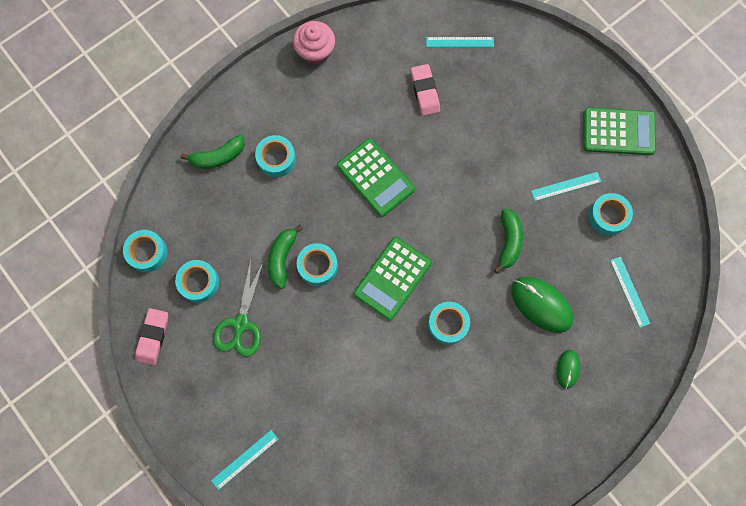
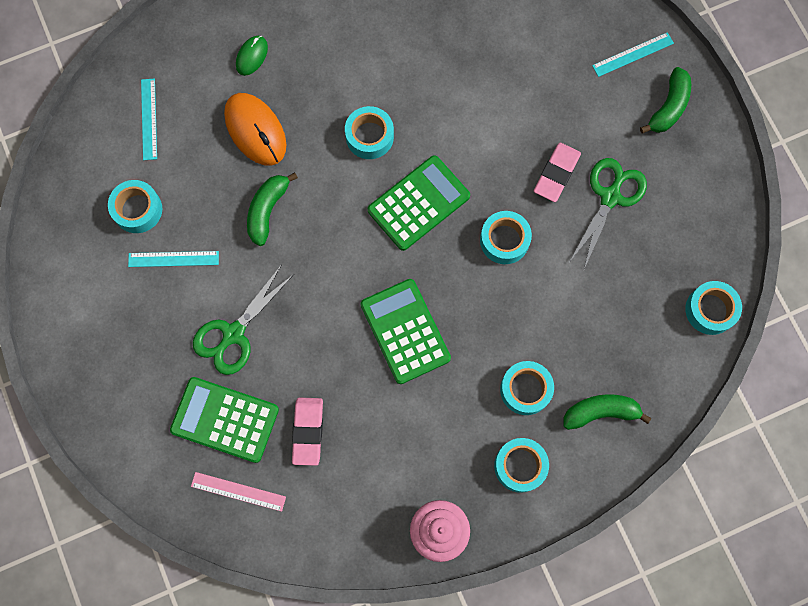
camera: 165 degrees left, 0 degrees up
pink eraser [135,308,168,365] -> pink eraser moved to [534,143,581,202]
turquoise tape [175,260,219,303] -> turquoise tape moved to [494,438,549,493]
green banana [268,225,303,289] -> green banana moved to [640,67,691,134]
turquoise ruler [426,37,494,47] -> pink ruler [191,472,286,512]
green mouse [511,277,573,333] -> orange mouse [224,93,286,166]
green calculator [583,108,656,155] -> green calculator moved to [170,377,279,463]
none -> green scissors [193,264,294,375]

